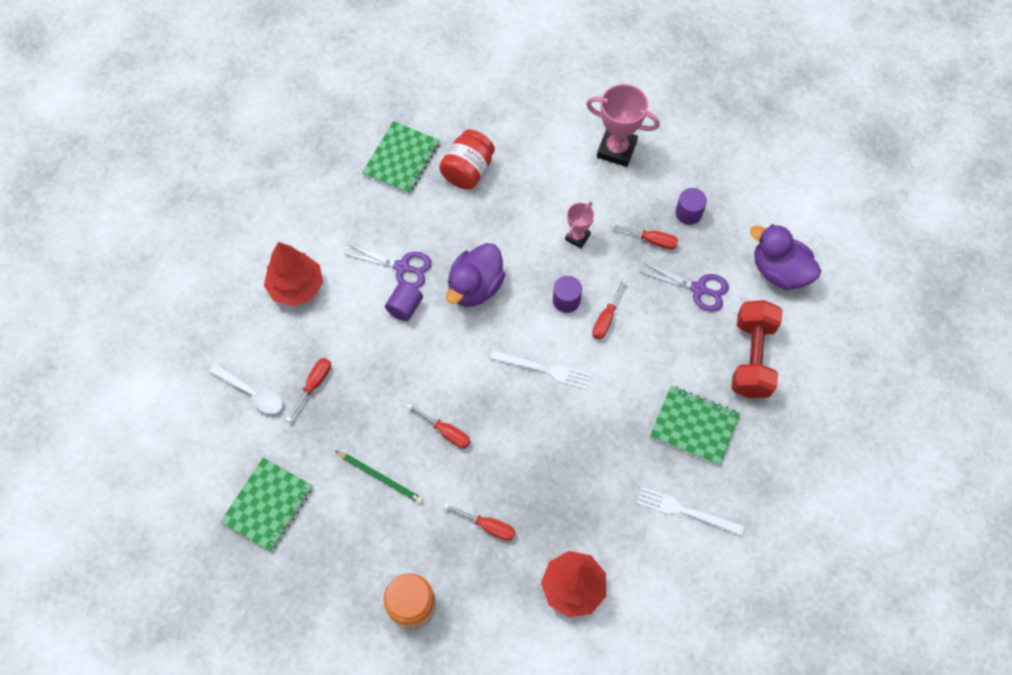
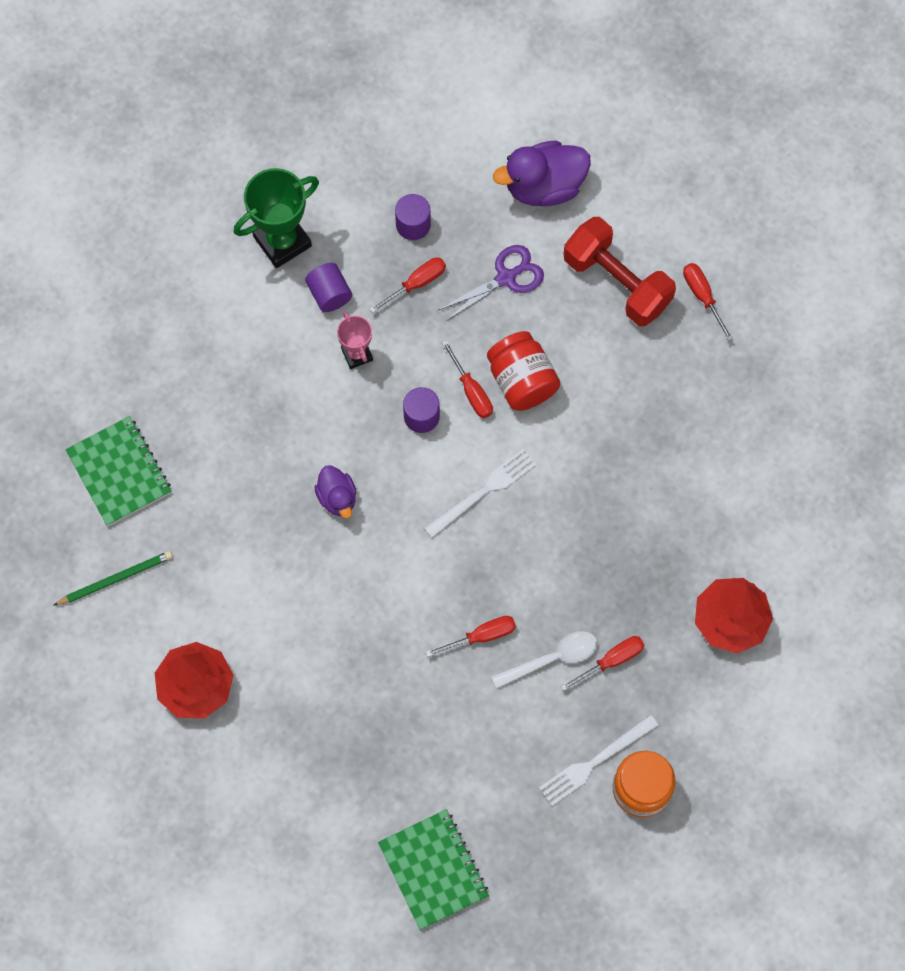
camera: 55 degrees left, 5 degrees up
white spoon [210,364,283,414] -> white spoon moved to [491,631,598,688]
red screwdriver [286,358,331,422] -> red screwdriver moved to [683,263,733,341]
green pencil [336,451,423,504] -> green pencil moved to [53,551,173,606]
purple scissors [344,245,432,288] -> none
purple cylinder [385,282,423,321] -> purple cylinder moved to [305,263,352,312]
red jar [439,129,495,189] -> red jar moved to [487,331,560,411]
purple duck [446,243,506,307] -> purple duck [315,466,356,518], size x0.58
pink trophy [586,84,660,167] -> green trophy [234,168,319,268]
white fork [637,487,745,536] -> white fork moved to [539,715,659,806]
green notebook [650,386,740,465] -> none

